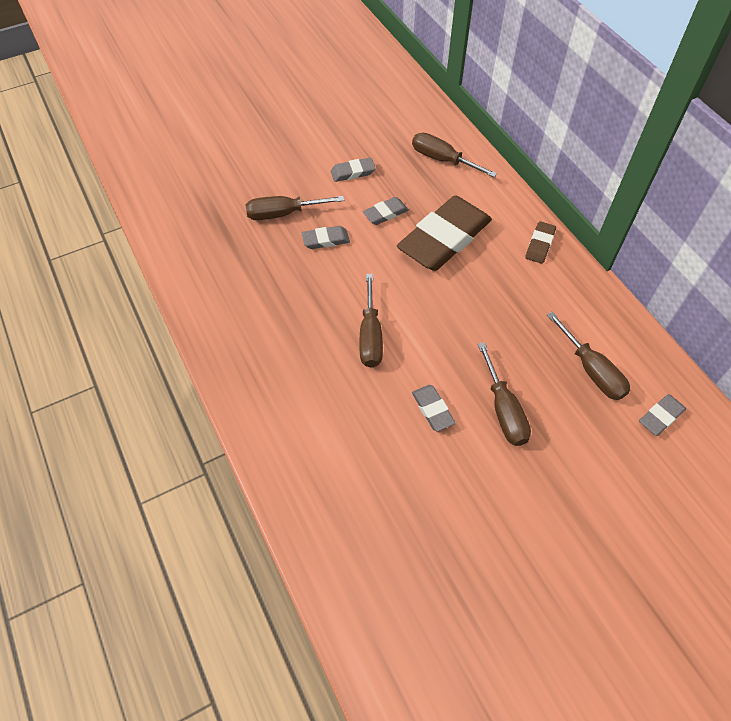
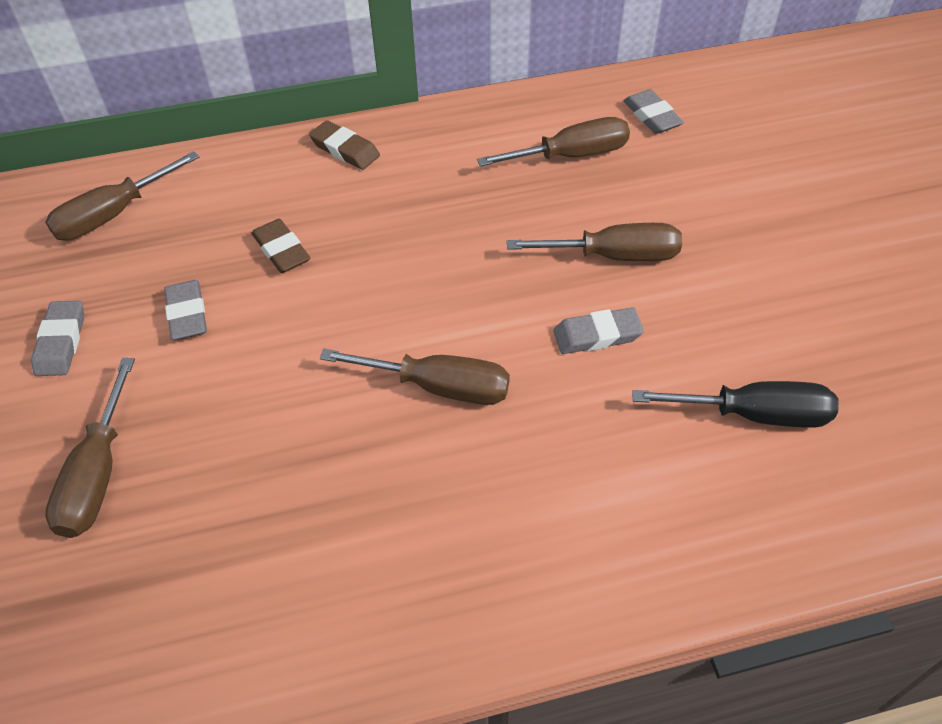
camera: 75 degrees left, 5 degrees down
grey eraser [302,226,350,249] -> none
brown eraser [397,196,492,271] -> brown eraser [252,219,310,273], size x0.44
none -> black screwdriver [632,381,839,428]

